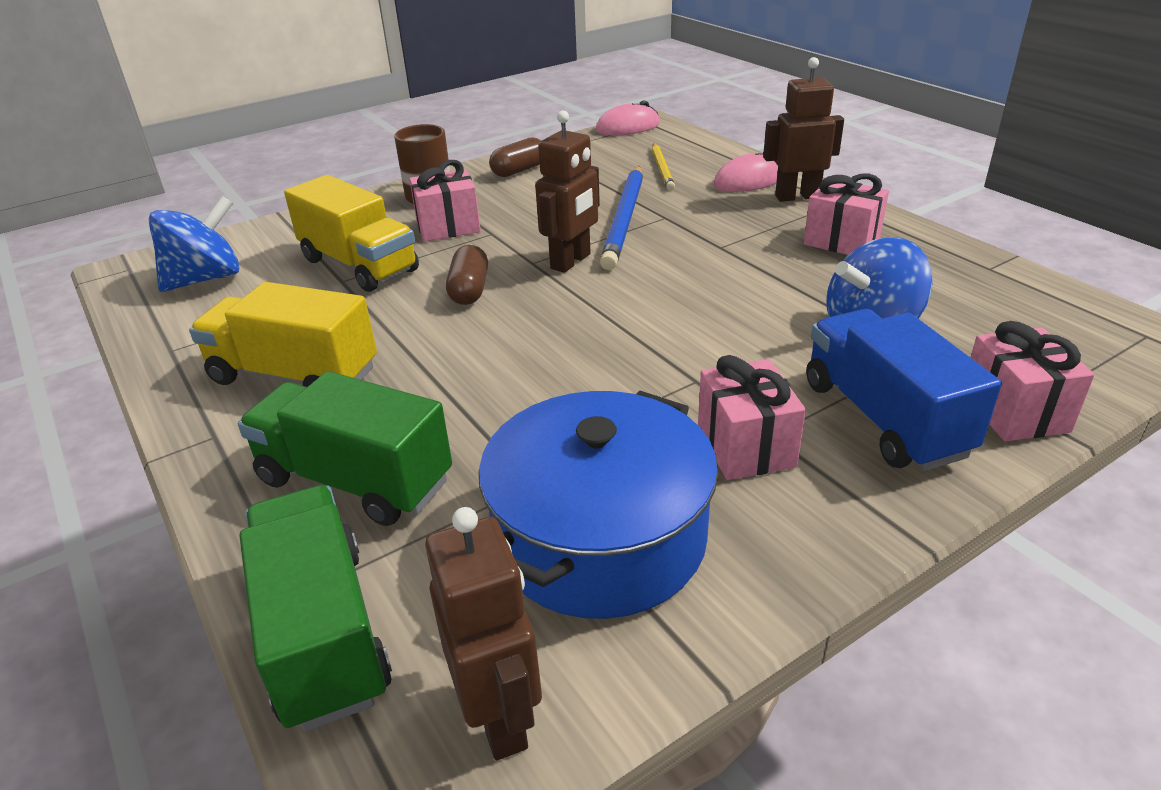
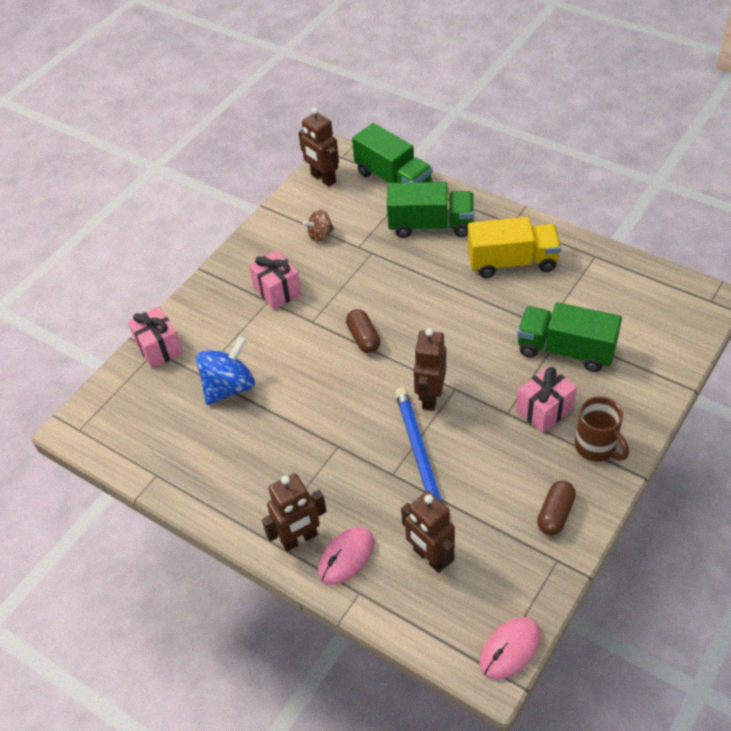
camera: 160 degrees right, 15 degrees up
blue spinning top [148,196,240,292] -> none
yellow truck [284,175,419,292] -> green truck [517,302,622,372]
brown capsule [446,245,488,305] -> brown capsule moved to [346,309,381,353]
blue pot [478,391,718,619] -> brown spinning top [303,209,334,242]
yellow pencil [652,143,675,190] -> brown robot [401,491,455,573]
pink gift [804,174,889,255] -> none
blue truck [806,309,1002,471] -> none

